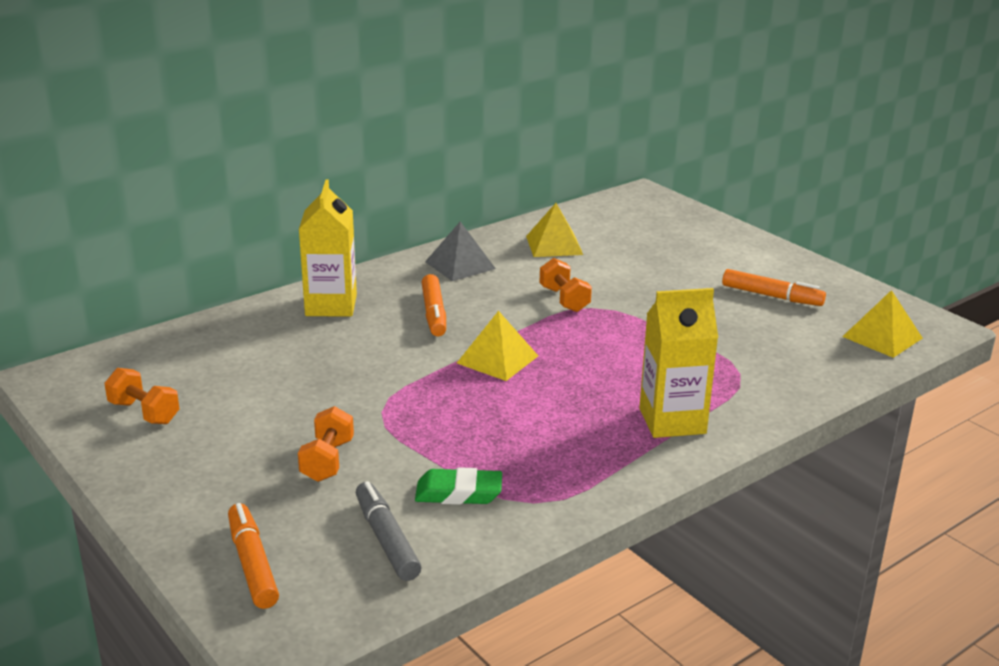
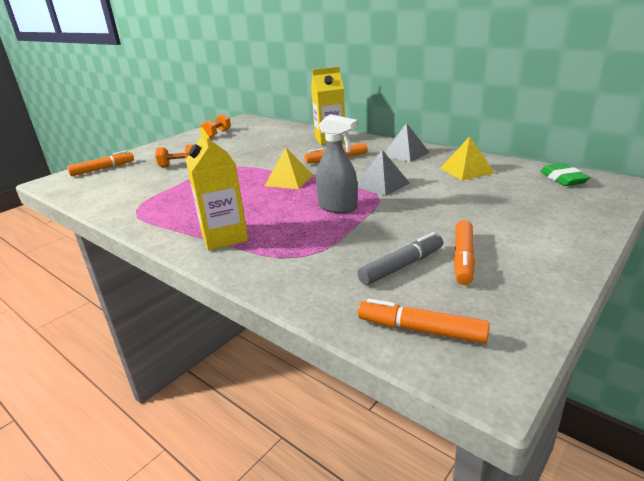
camera: 80 degrees right, 0 degrees up
grey marker [356,481,421,581] -> grey marker moved to [357,232,443,285]
green eraser [415,467,502,505] -> green eraser moved to [540,163,590,186]
orange dumbbell [539,258,592,312] -> grey pyramid [357,150,410,196]
yellow pyramid [842,290,923,358] -> orange marker [358,299,490,344]
none -> grey spray bottle [316,114,358,213]

